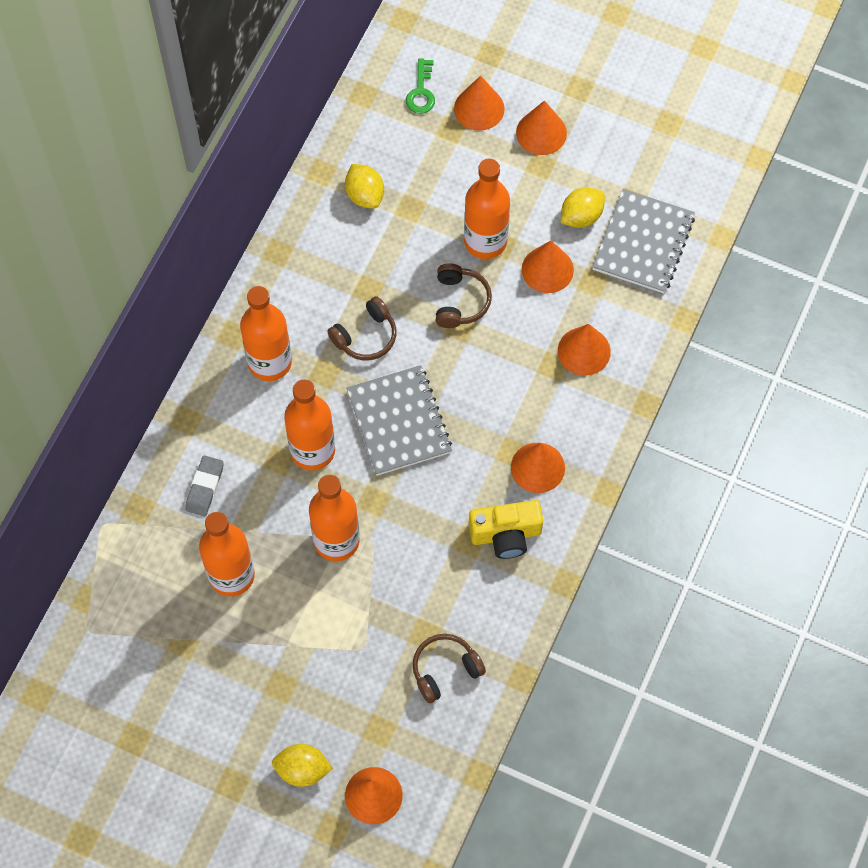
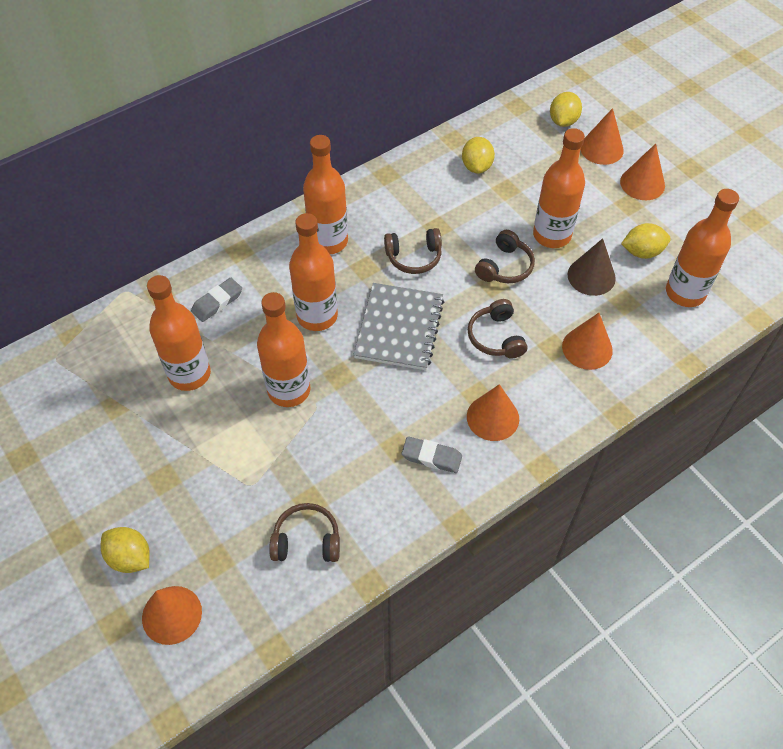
camera: 30 degrees right, 10 degrees down
green key [406,59,435,114] -> yellow lemon [550,92,582,127]
yellow camera [469,500,543,559] -> grey eraser [402,437,462,473]
orange cone [522,241,574,293] -> brown cone [568,238,616,296]
grey notebook [592,189,695,293] -> orange bottle [666,189,739,307]
none -> brown headphones [468,299,527,358]

